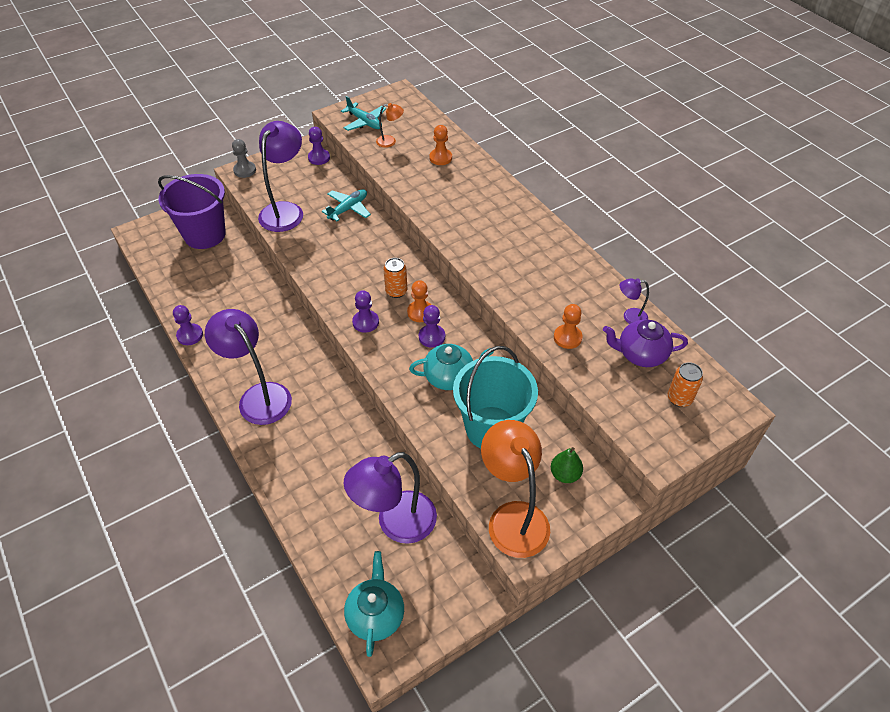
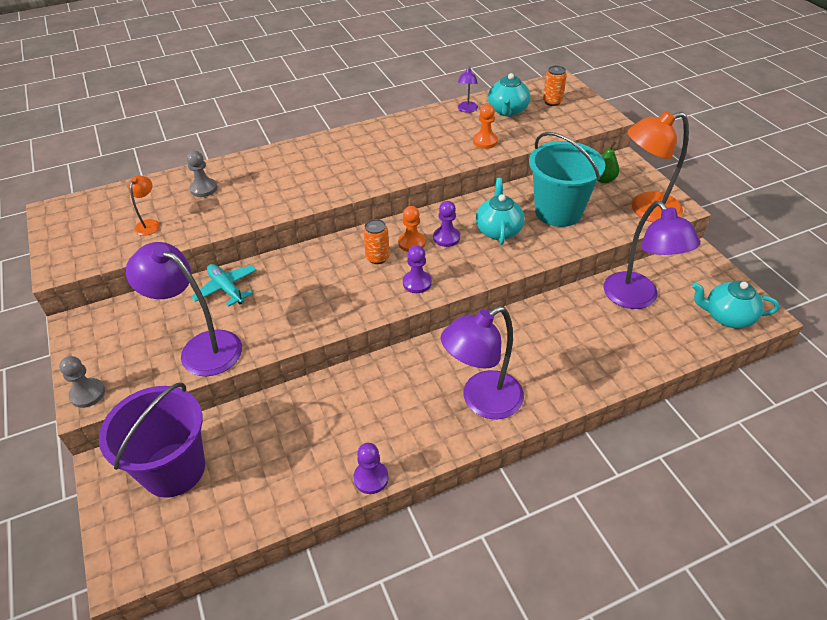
camera: 80 degrees left, 5 degrees down
purple pawn [308,127,330,165] -> none
turquoise plane [341,96,386,131] -> none
orange pawn [429,125,452,165] -> grey pawn [187,151,217,197]
purple teapot [603,320,688,367] -> turquoise teapot [488,73,530,117]

